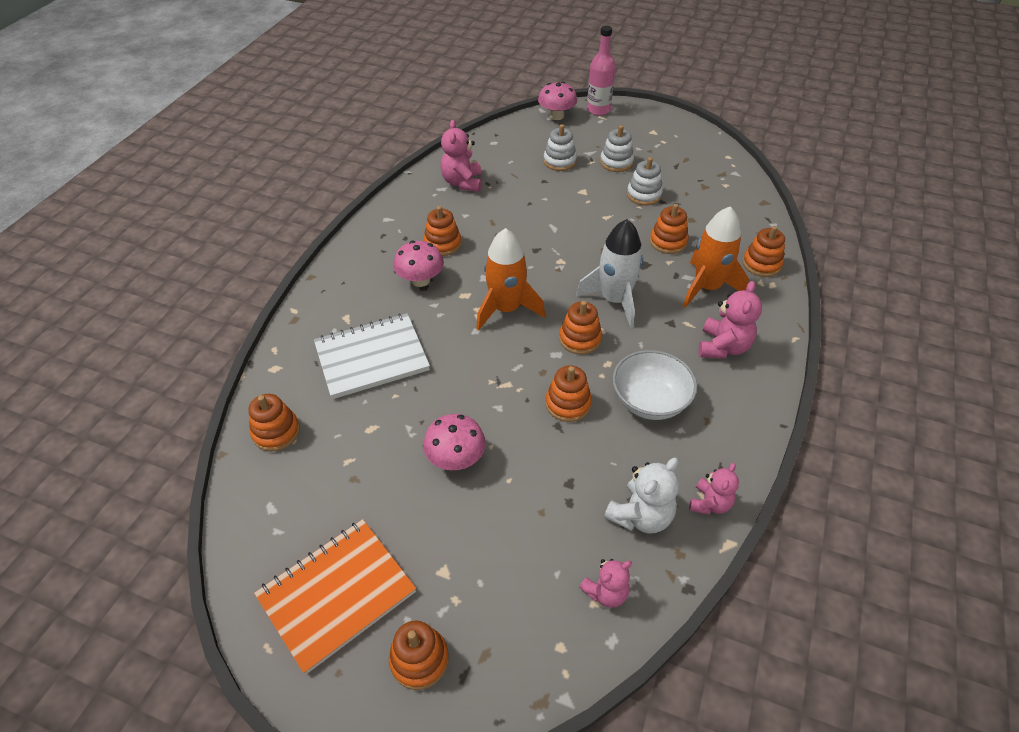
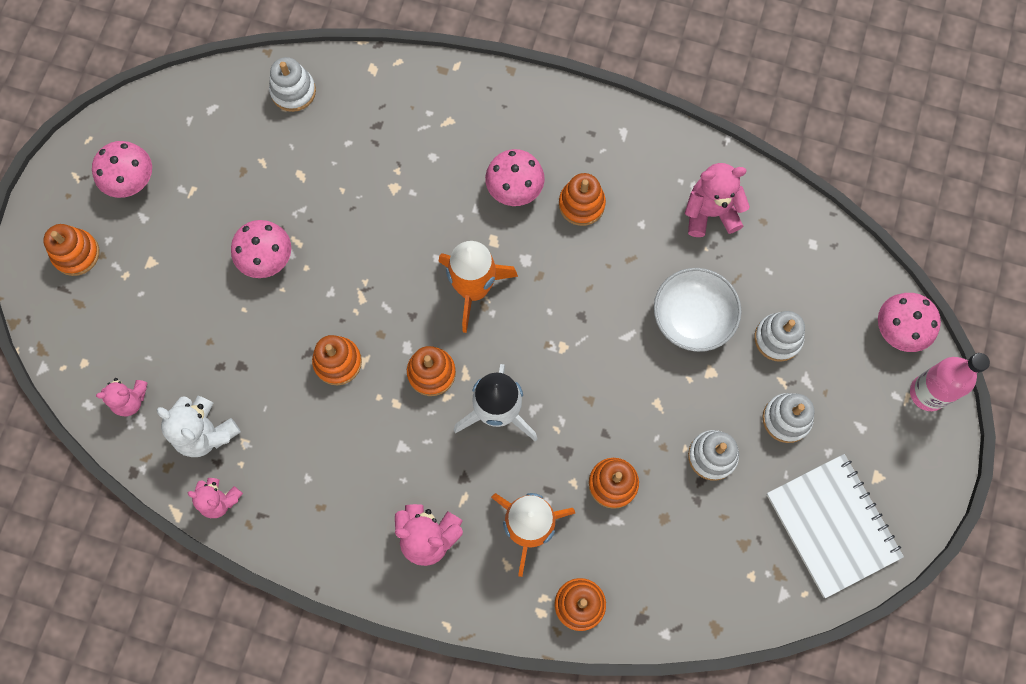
camera: 85 degrees right, 25 degrees up
orange stacking toy [248,394,300,451] -> white stacking toy [269,57,316,112]
orange notebook [254,519,416,674] -> pink mushroom [92,141,152,198]
white notebook [314,313,430,399] -> white notebook moved to [767,454,904,598]
pink teddy bear [579,559,632,608] -> pink teddy bear turned 60 degrees counterclockwise [96,378,148,416]
white bowl [613,350,697,420] -> white bowl moved to [654,268,742,352]

